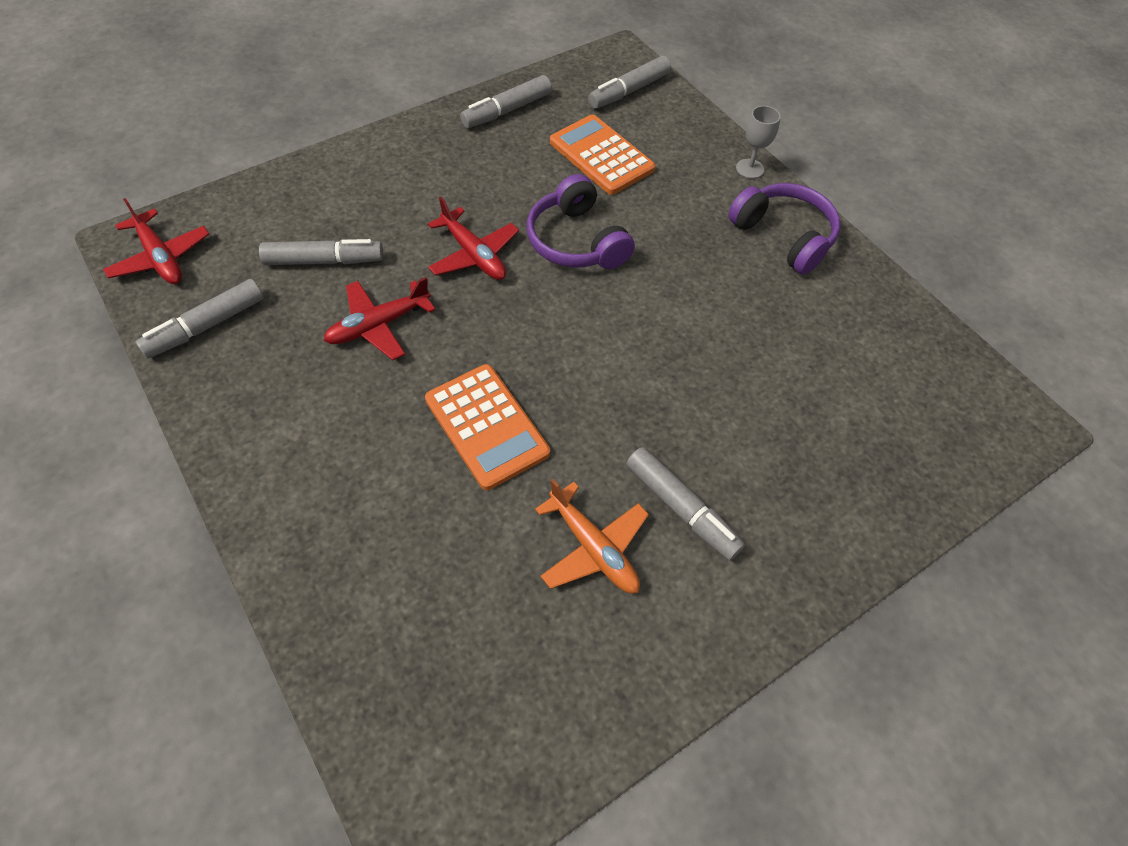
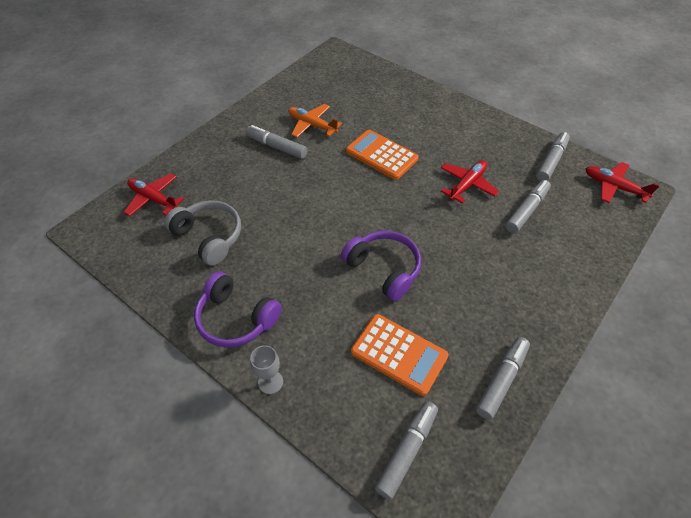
camera: 165 degrees right, 5 degrees down
grey marker [259,239,383,265] -> grey marker turned 150 degrees clockwise [505,180,551,233]
red plane [428,197,519,280] -> red plane moved to [124,173,184,216]
none -> grey headphones [164,200,241,266]

